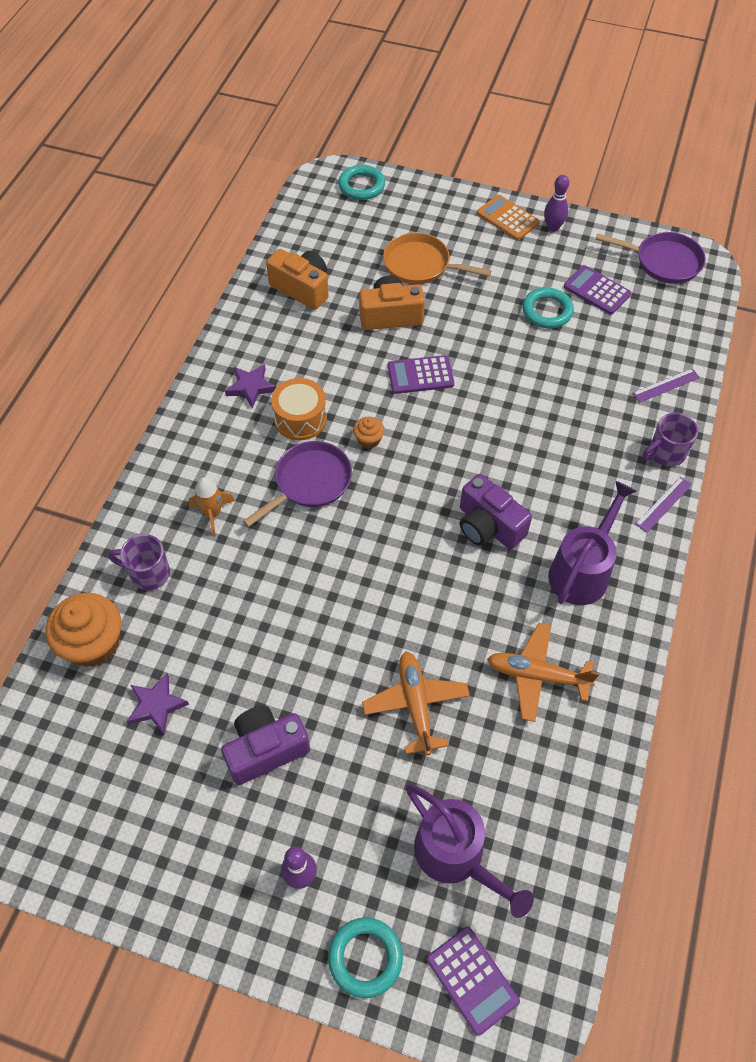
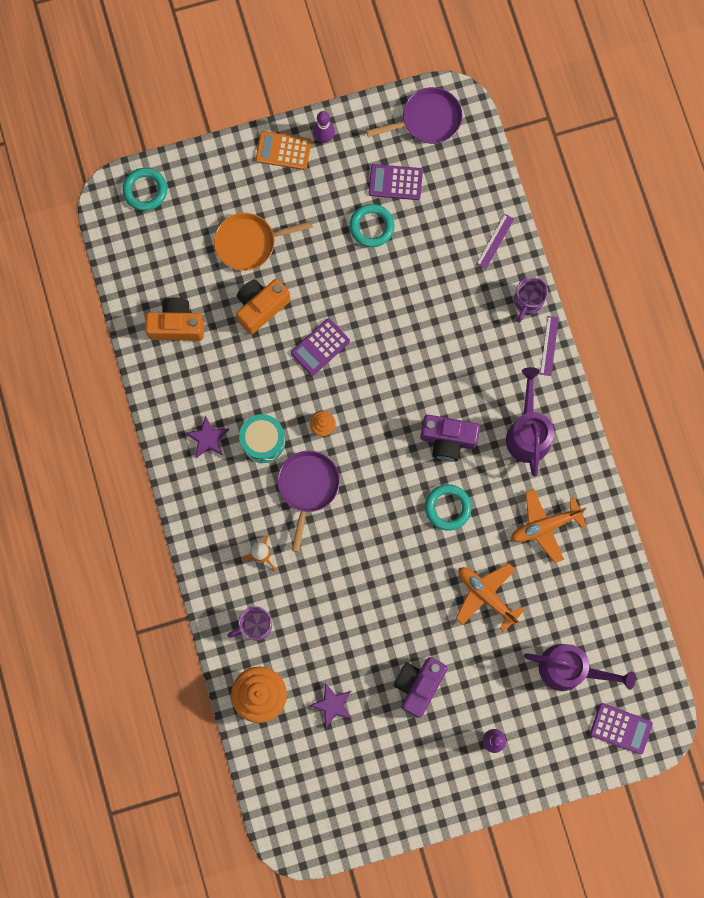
camera: 35 degrees left, 20 degrees up
orange drum [271,378,327,440] -> turquoise drum [239,414,285,463]
turquoise ring [328,917,403,998] -> turquoise ring moved to [425,484,472,531]

